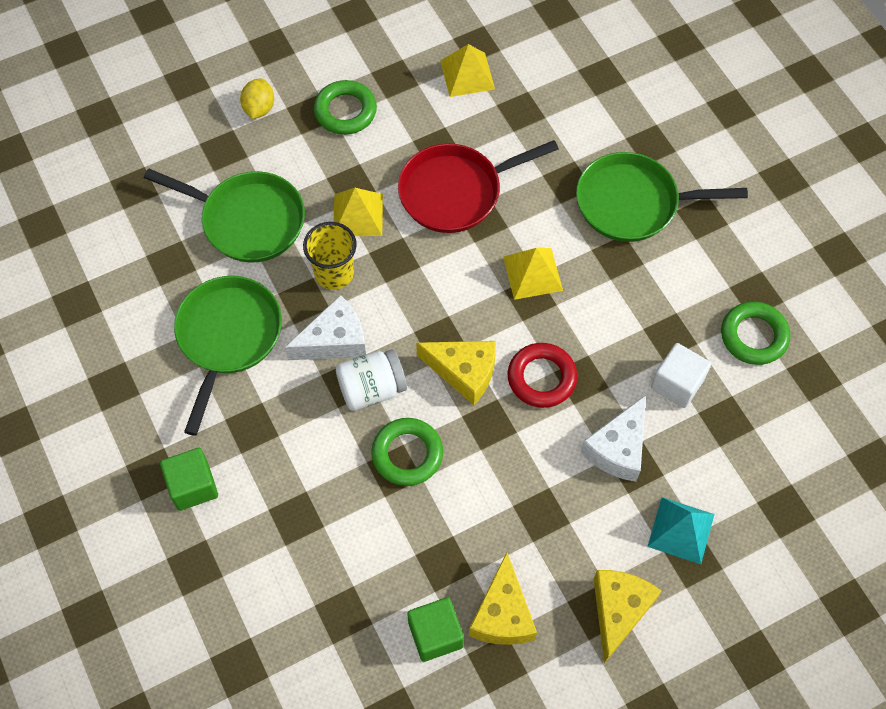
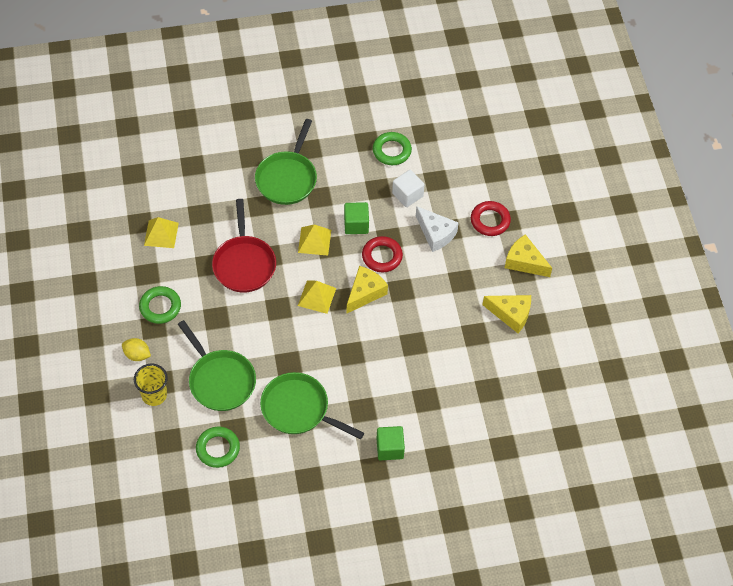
camera: 75 degrees left, 5 degrees down
green pan [144,168,305,263] -> green pan turned 105 degrees clockwise [178,320,256,411]
white cheese [285,295,366,360] -> none
yellow cup [303,222,357,290] -> yellow cup moved to [134,364,168,406]
yellow pyramid [333,188,383,236] -> yellow pyramid moved to [298,280,336,314]
white jar [336,349,407,411] -> none
green ring [371,418,443,486] -> green ring moved to [196,427,240,468]
green cube [407,597,464,662] -> green cube moved to [344,202,369,234]
turquoise pyramid [647,497,714,564] -> red ring [471,201,511,236]

